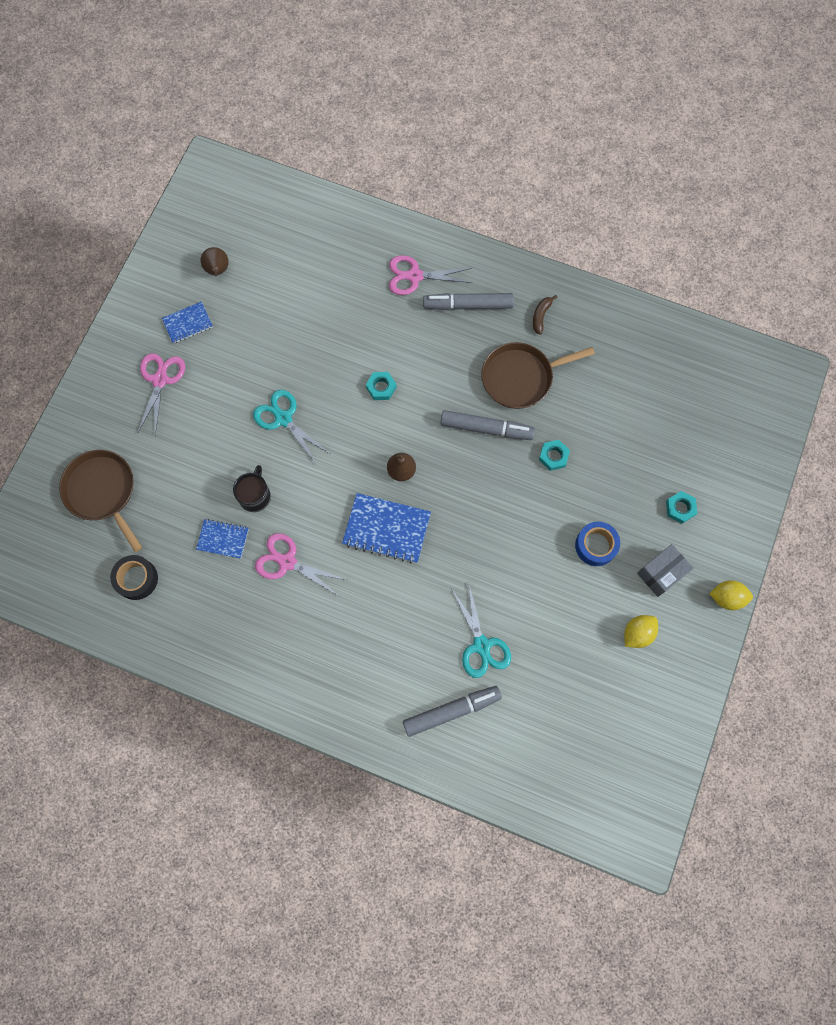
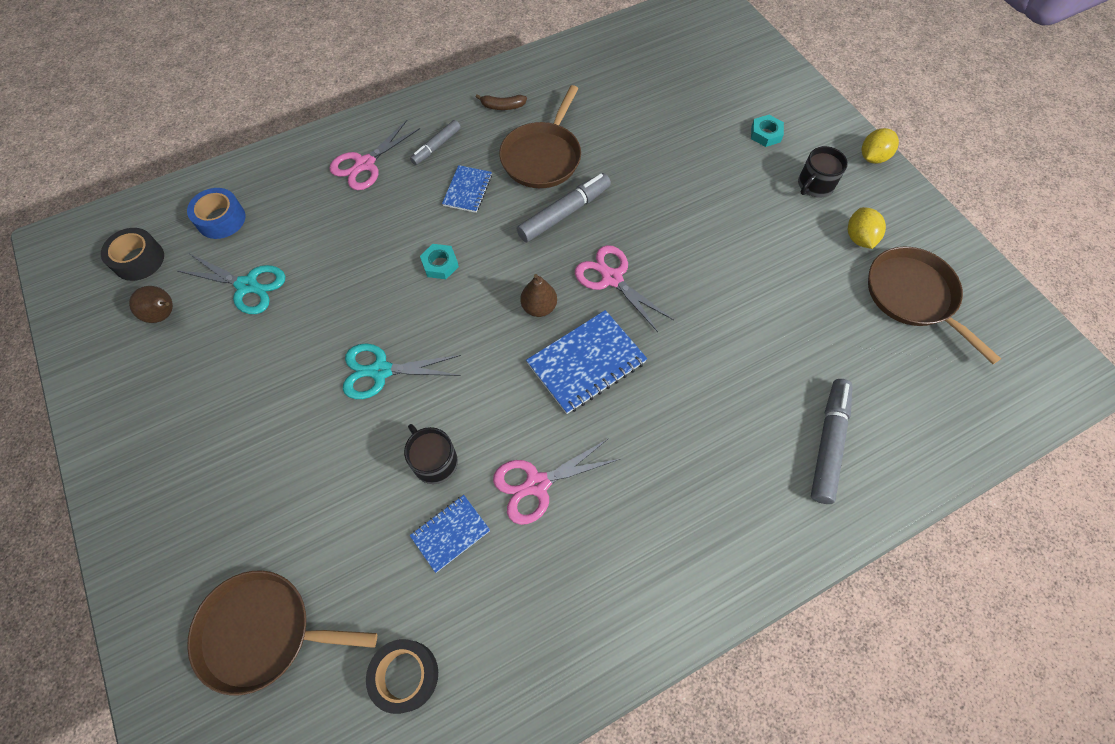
camera: 50 degrees left, 10 degrees down
pink scissors [138,353,185,435] -> pink scissors moved to [575,245,674,332]
blue notebook [162,302,213,344] -> blue notebook moved to [442,165,492,213]
grey marker [423,293,514,310] -> grey marker [410,120,461,165], size x0.62
turquoise scissors [451,584,511,678] -> turquoise scissors moved to [178,254,286,314]
brown banana [533,295,557,335] -> brown banana turned 60 degrees counterclockwise [476,94,527,110]
turquoise nut [539,440,570,471] -> none
blue tape [575,522,620,566] -> blue tape moved to [187,188,245,239]
grey box [637,544,693,597] -> black mug [798,146,848,197]
none -> black tape [101,228,164,281]
none -> brown pan [868,246,1001,364]

